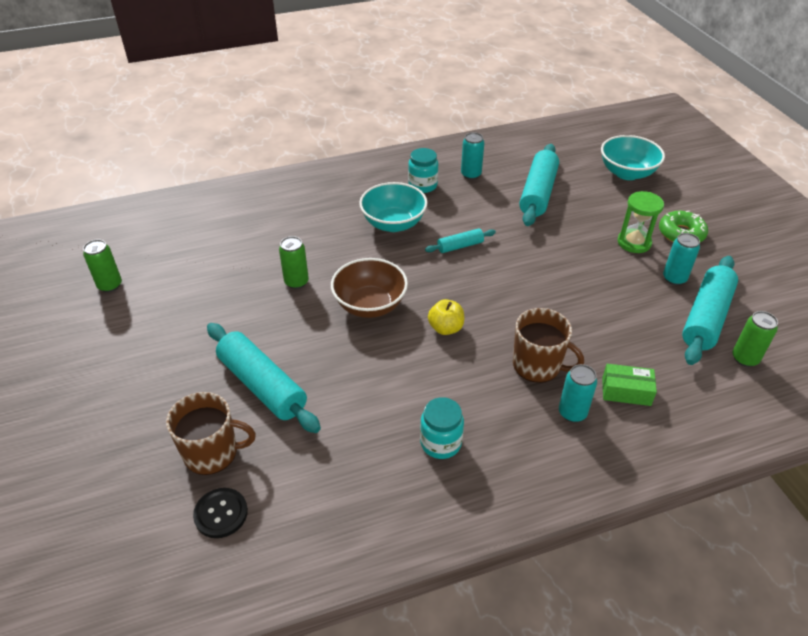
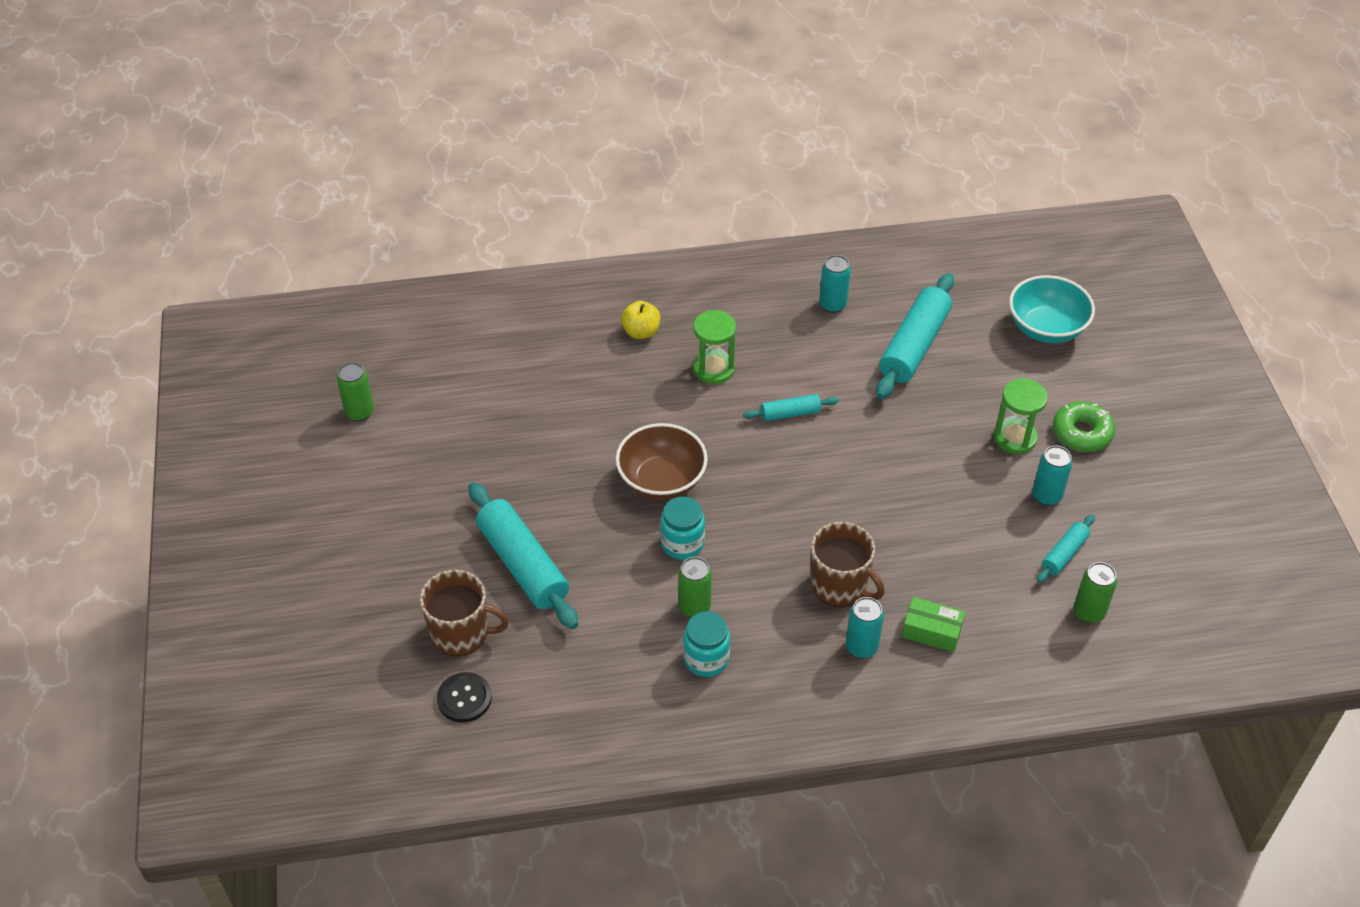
camera: 10 degrees right, 5 degrees up
green can [279,236,309,289] -> green can moved to [678,557,712,618]
turquoise bowl [359,182,428,232] -> green hourglass [693,310,736,384]
turquoise jar [408,148,438,193] -> turquoise jar moved to [660,497,705,560]
yellow apple [428,299,464,335] -> yellow apple moved to [621,301,661,339]
turquoise rolling pin [682,256,738,365] -> turquoise rolling pin [1037,515,1095,583], size x0.51

